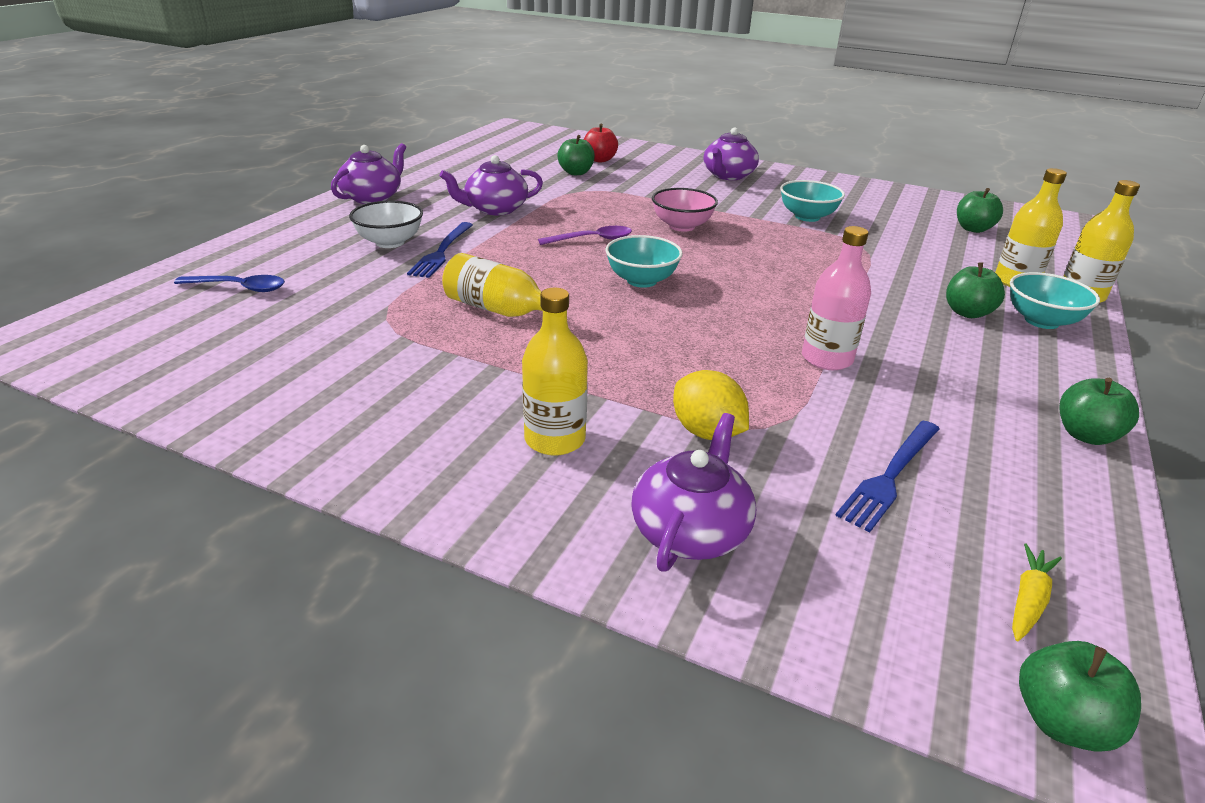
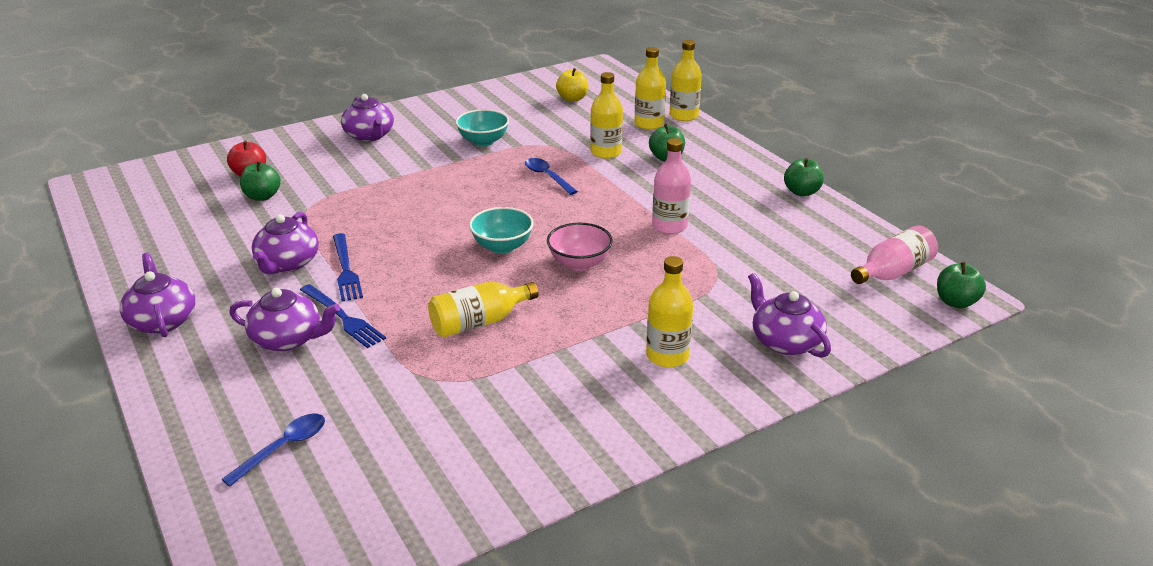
camera: 55 degrees left, 0 degrees up
white bowl [349,201,423,248] -> purple teapot [229,288,340,351]
purple spoon [538,226,632,245] -> none
pink bowl [652,188,718,232] -> pink bowl moved to [547,223,613,271]
yellow lemon [673,370,749,440] -> none
blue fork [835,421,940,532] -> blue fork moved to [333,233,363,301]
green apple [957,188,1003,233] -> yellow apple [556,68,588,102]
turquoise bowl [1010,272,1100,329] -> none
yellow carrot [1012,543,1062,641] -> pink bottle [851,226,938,284]
none -> blue spoon [525,158,578,195]
none -> yellow bottle [590,72,623,159]

